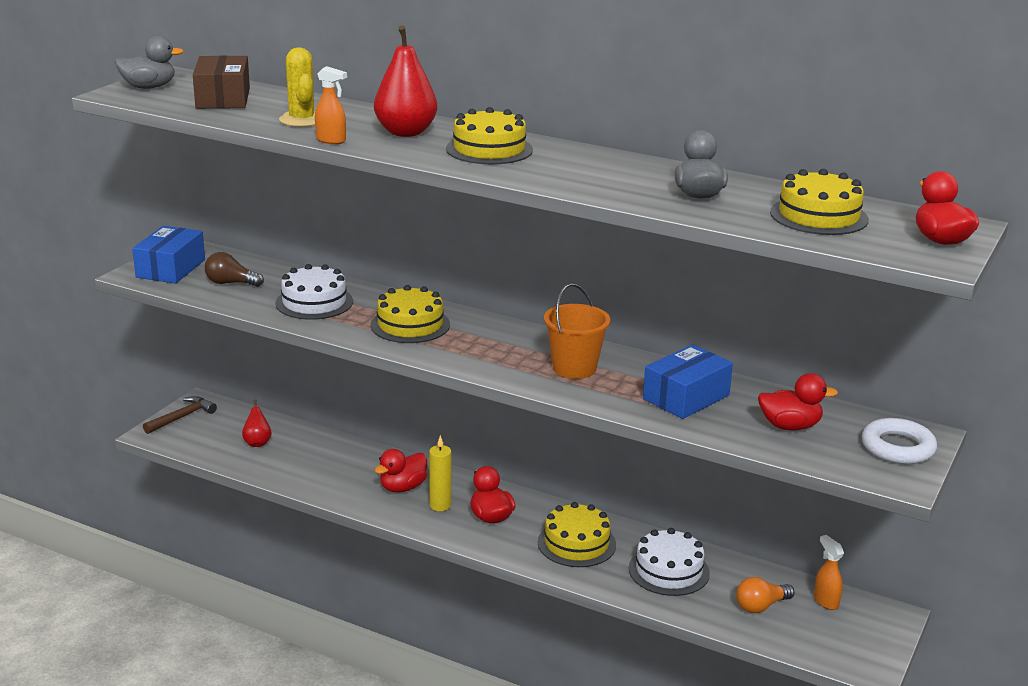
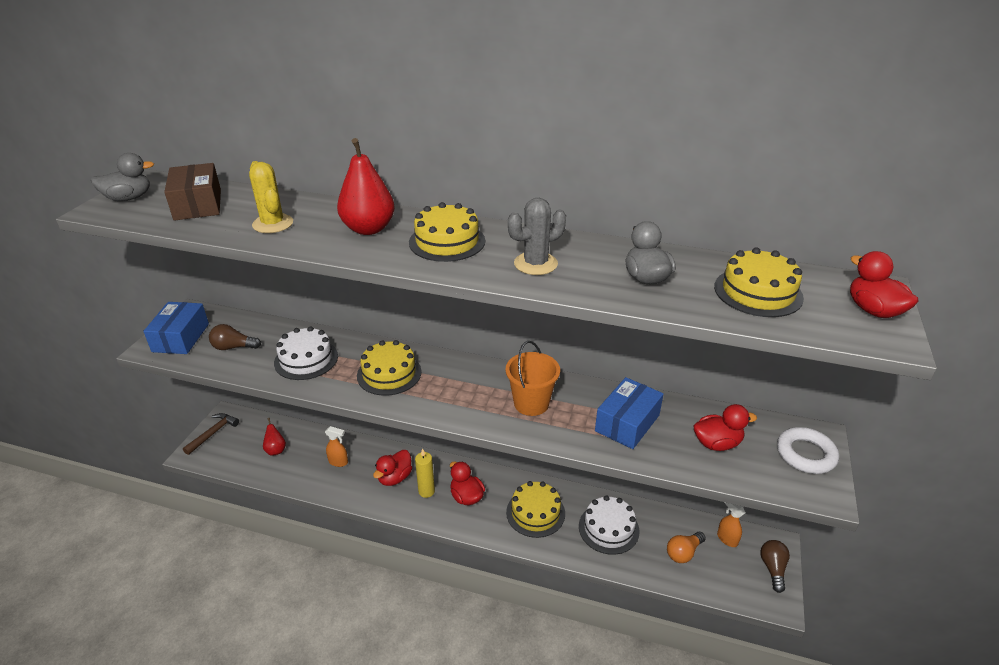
camera: 10 degrees left, 10 degrees up
orange spray bottle [315,66,347,144] -> orange spray bottle moved to [325,426,348,467]
none -> grey cactus [508,198,566,275]
none -> brown light bulb [760,540,790,593]

